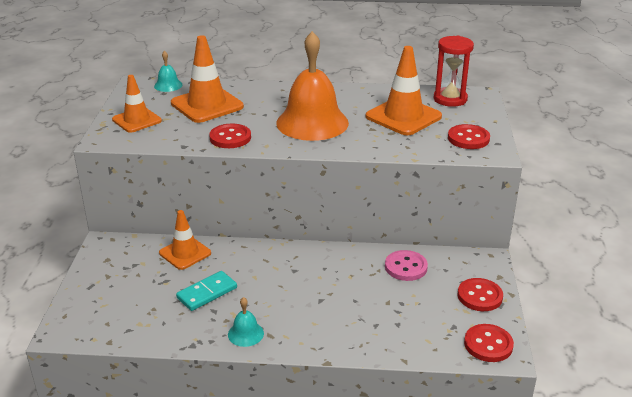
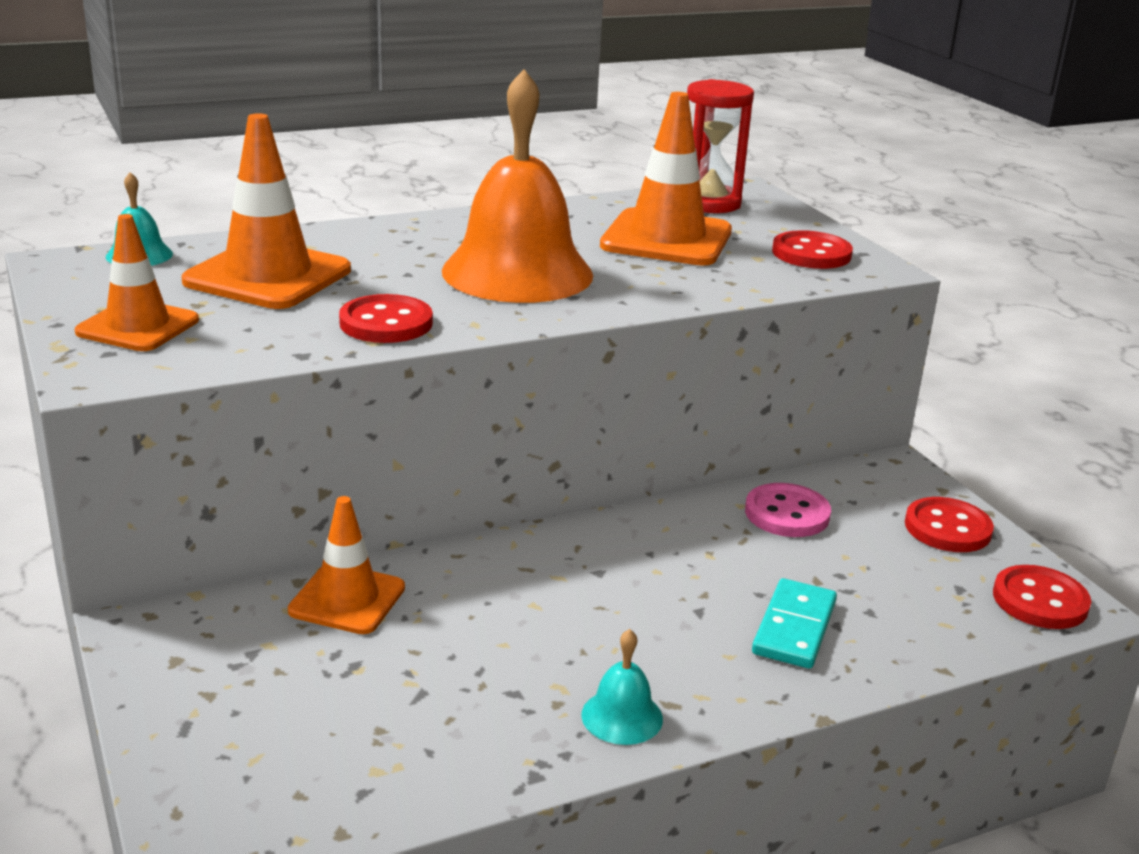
camera: 30 degrees left, 5 degrees down
turquoise domino [176,271,237,311] -> turquoise domino moved to [752,578,837,669]

